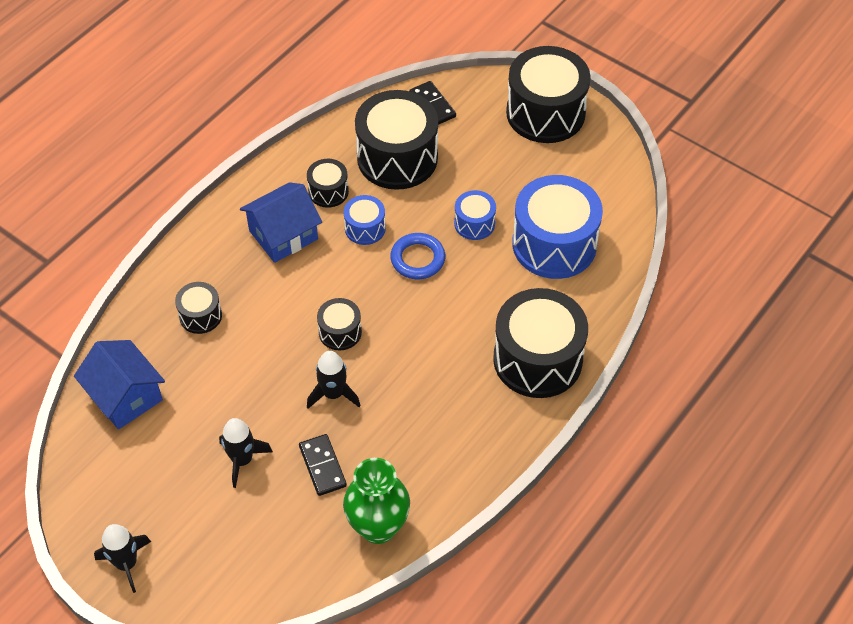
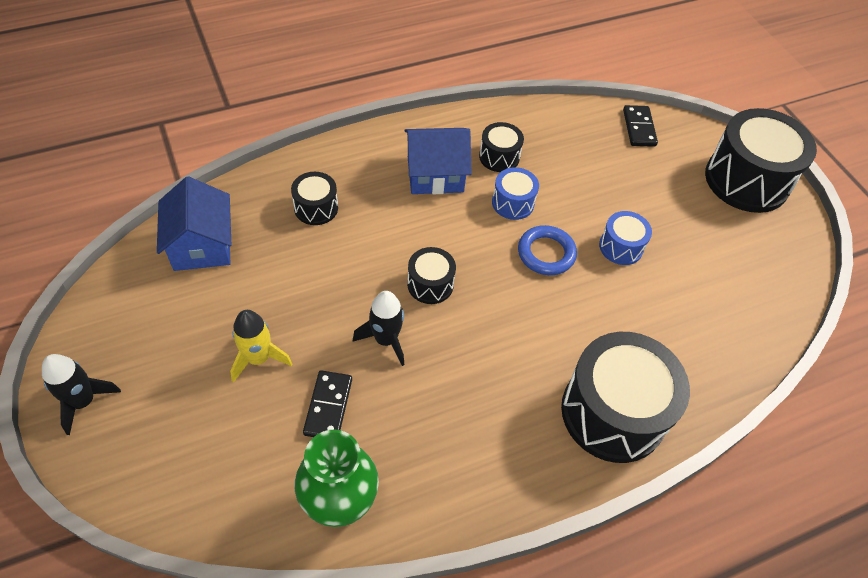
camera: 25 degrees right, 0 degrees up
black rocket [219,418,273,488] -> yellow rocket [230,310,292,383]
black drum [355,90,438,190] -> none
blue drum [512,175,603,279] -> none

